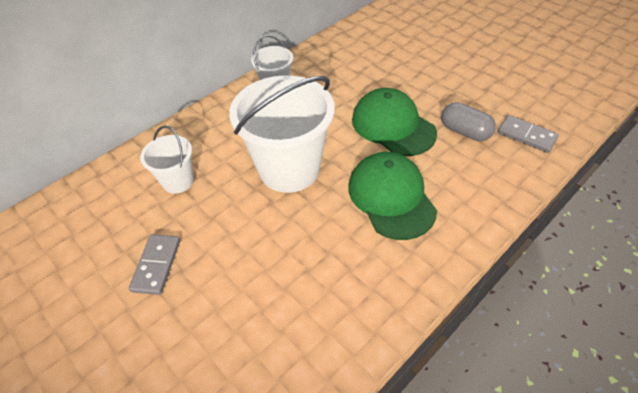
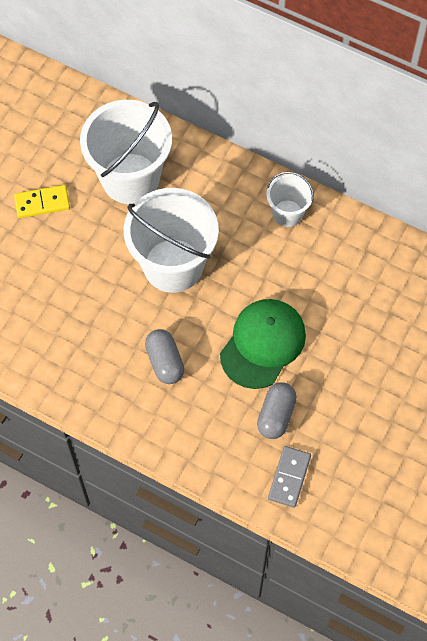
camera: 70 degrees right, 15 degrees up
grey domino [129,234,180,295] -> yellow domino [14,185,70,218]
white bucket [140,126,194,194] -> white bucket [80,100,172,204], size x1.95
green cap [349,152,437,240] -> grey capsule [145,329,184,384]

